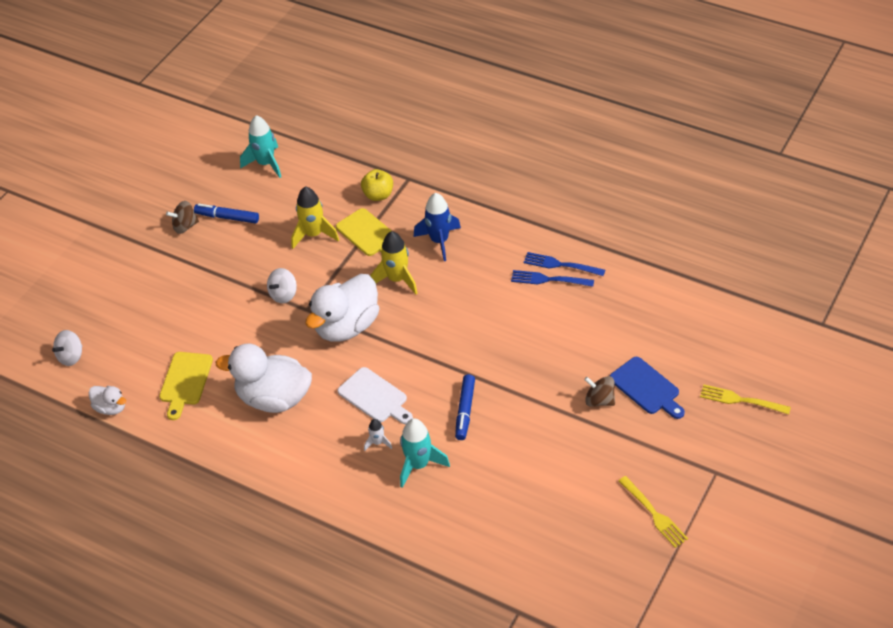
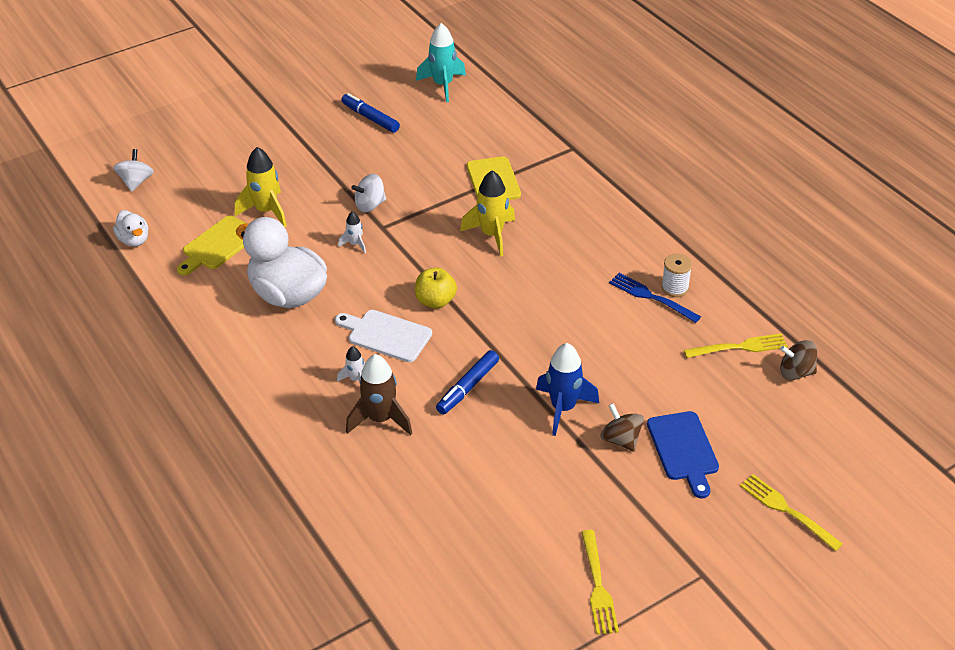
camera: 25 degrees right, 5 degrees down
white spinning top [52,330,82,366] -> white spinning top turned 120 degrees clockwise [113,149,154,192]
brown spinning top [166,201,199,234] -> brown spinning top moved to [780,340,817,380]
yellow rocket [291,186,339,249] -> yellow rocket moved to [234,147,287,227]
white duck [305,274,379,341] -> none
white cutting board [338,367,413,424] -> white cutting board turned 135 degrees clockwise [335,310,432,362]
yellow apple [361,169,393,201] -> yellow apple moved to [415,268,457,309]
turquoise rocket [400,418,450,488] -> brown rocket [346,354,413,435]
blue rocket [414,193,461,261] -> blue rocket moved to [536,343,599,436]
blue fork [524,252,605,276] -> white spool [661,254,692,297]
none -> white rocket [338,212,366,253]
none -> yellow fork [684,333,788,358]

